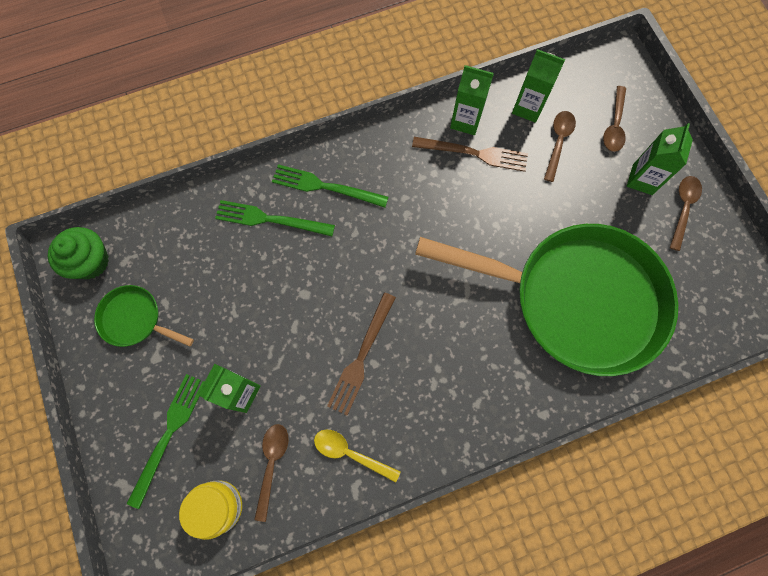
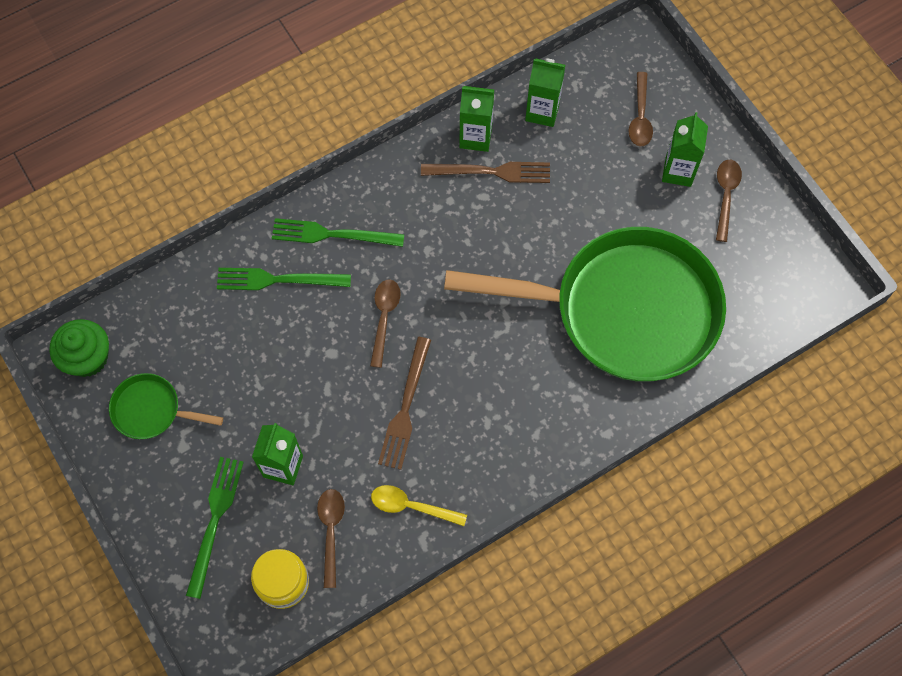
camera: 10 degrees left, 5 degrees down
brown spoon [544,111,576,182] -> brown spoon moved to [370,280,401,368]

